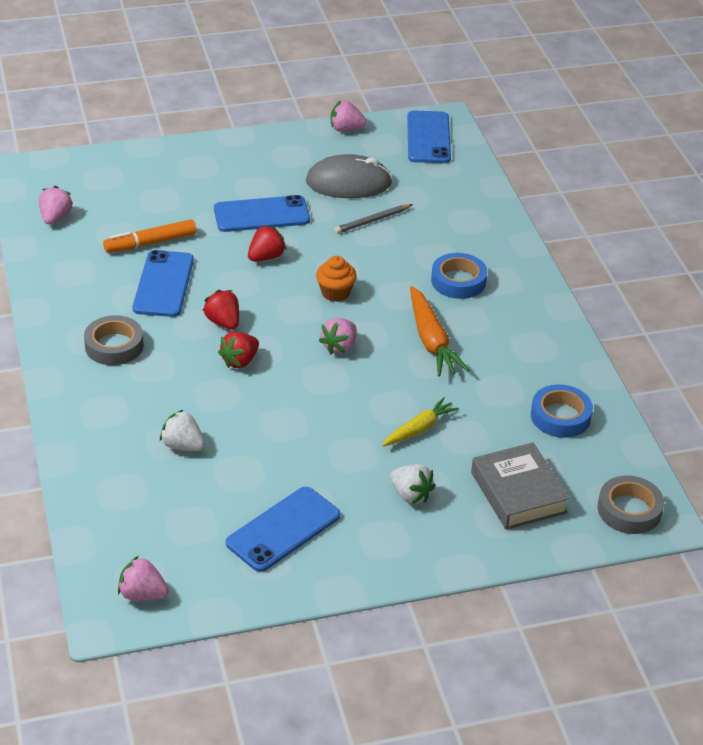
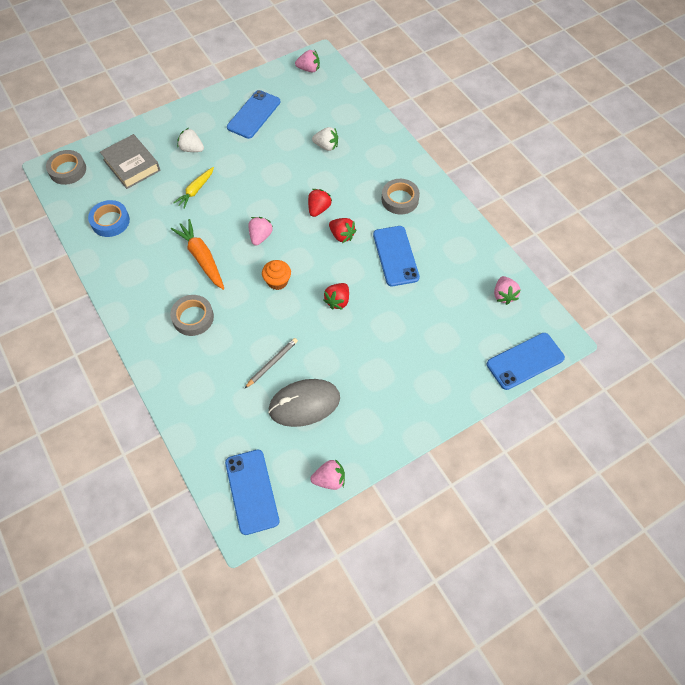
camera: 165 degrees right, 20 degrees up
orange marker [103,219,196,253] -> none
blue phone [214,195,310,232] -> blue phone moved to [487,333,565,390]
blue tape [431,253,487,299] -> grey tape [170,295,214,336]

